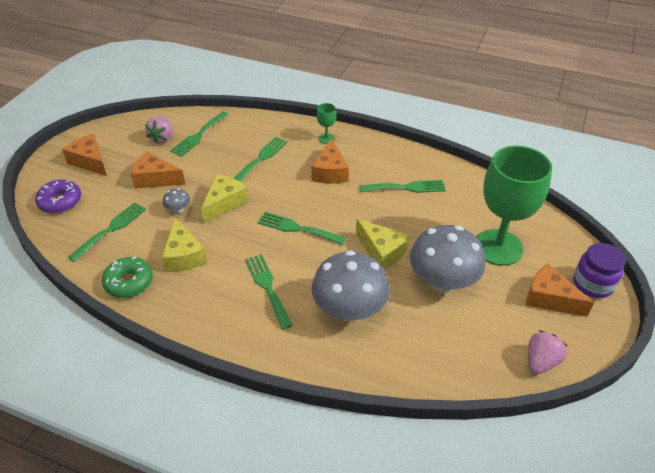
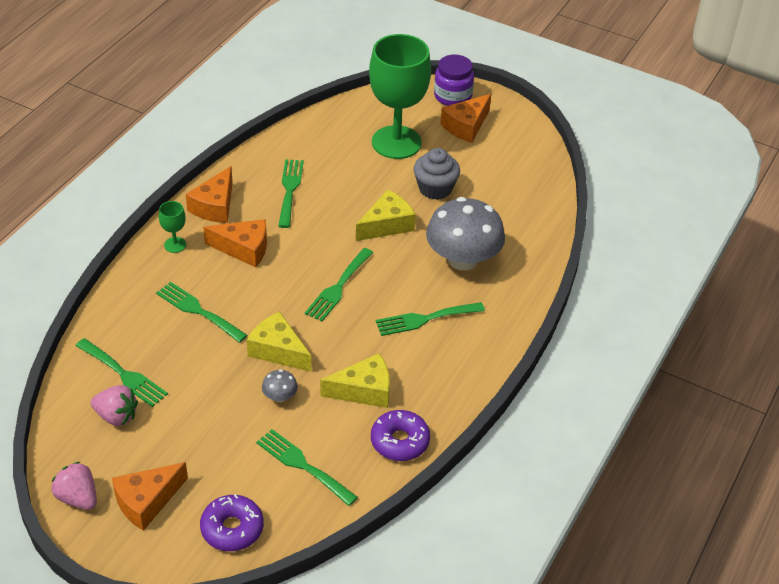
camera: 85 degrees left, 0 degrees up
green donut [102,256,153,298] -> purple donut [371,410,430,461]
orange cheese [131,151,186,189] -> orange cheese moved to [186,166,233,223]
grey mushroom [410,225,486,292] -> grey cupcake [413,148,460,200]
pink strawberry [528,331,567,374] -> pink strawberry moved to [51,461,97,510]

